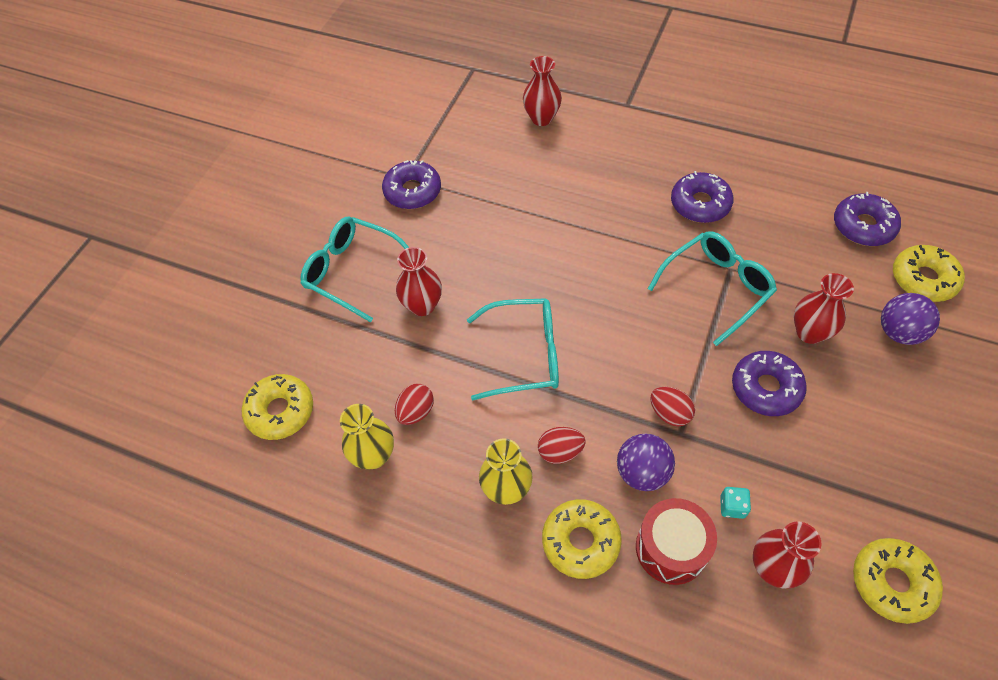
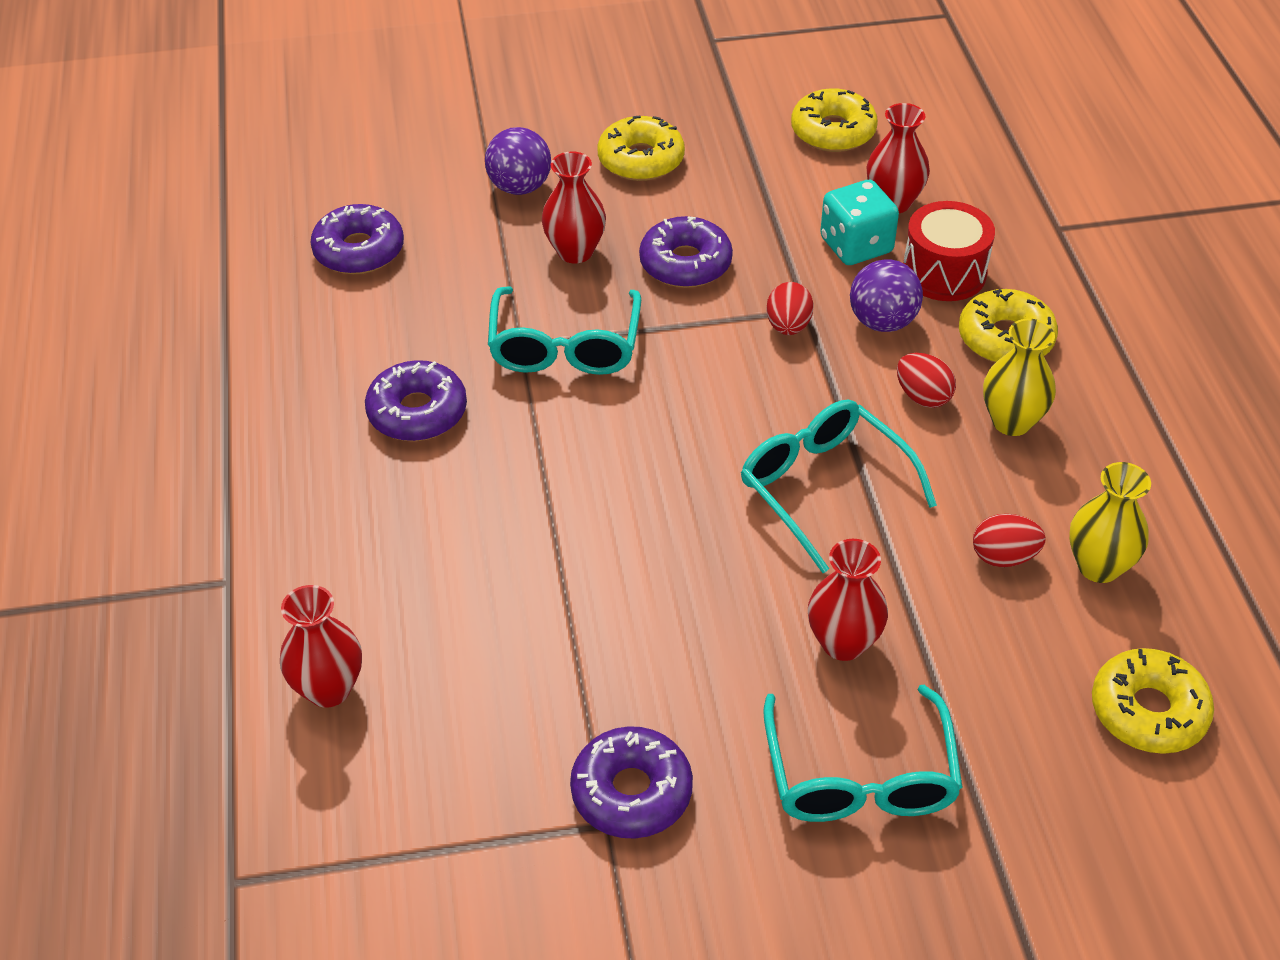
camera: 125 degrees left, 10 degrees down
turquoise glasses [648,231,777,346] -> turquoise glasses turned 105 degrees counterclockwise [488,286,641,375]
turquoise dice [720,487,751,519] -> turquoise dice [820,180,899,265], size x1.98
yellow donut [893,245,965,302] -> yellow donut moved to [597,116,685,181]

